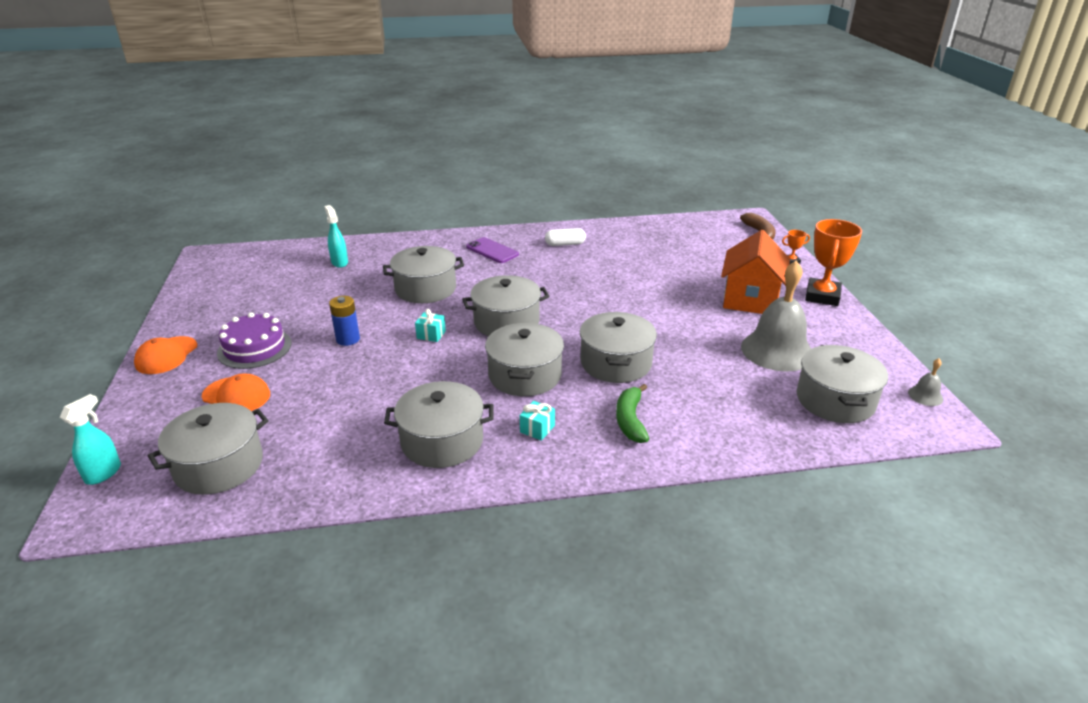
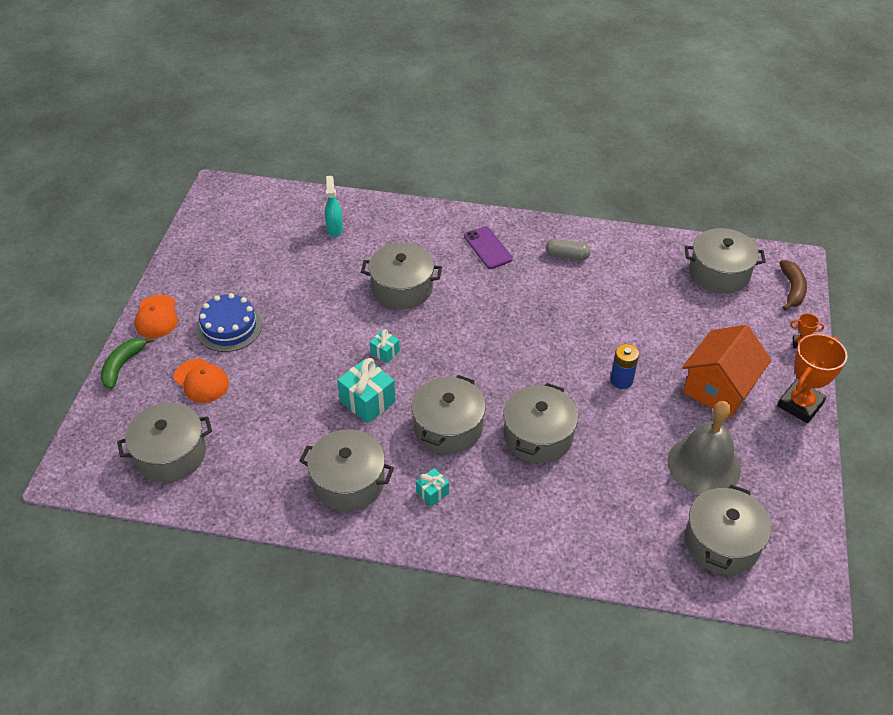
camera: 20 degrees right, 15 degrees up
turquoise spray bottle [60,394,121,485] -> none
orange cap [134,336,197,374] -> orange cap turned 45 degrees counterclockwise [135,295,178,338]
purple cake [217,312,292,369] -> blue cake [197,293,262,352]
blue battery [329,296,360,346] -> blue battery moved to [610,344,639,389]
grey pot [462,275,549,336] -> grey pot moved to [685,228,766,294]
white capsule [545,228,586,246] -> grey capsule [546,239,590,260]
green banana [616,384,649,443] -> green banana moved to [101,337,154,389]
grey bell [908,358,943,406] -> none
none -> turquoise gift [337,358,396,423]

